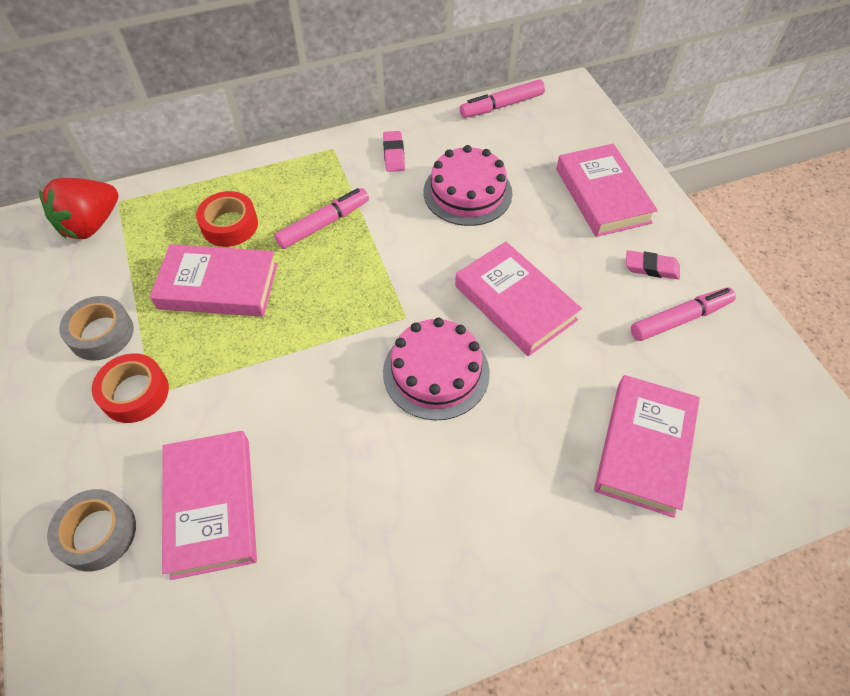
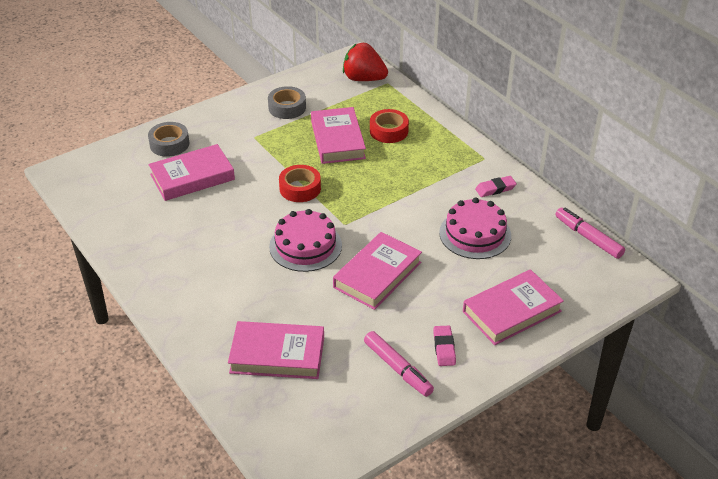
camera: 75 degrees right, 15 degrees down
red tape [92,353,169,423] -> red tape moved to [279,165,321,202]
pink marker [274,188,369,249] -> none

